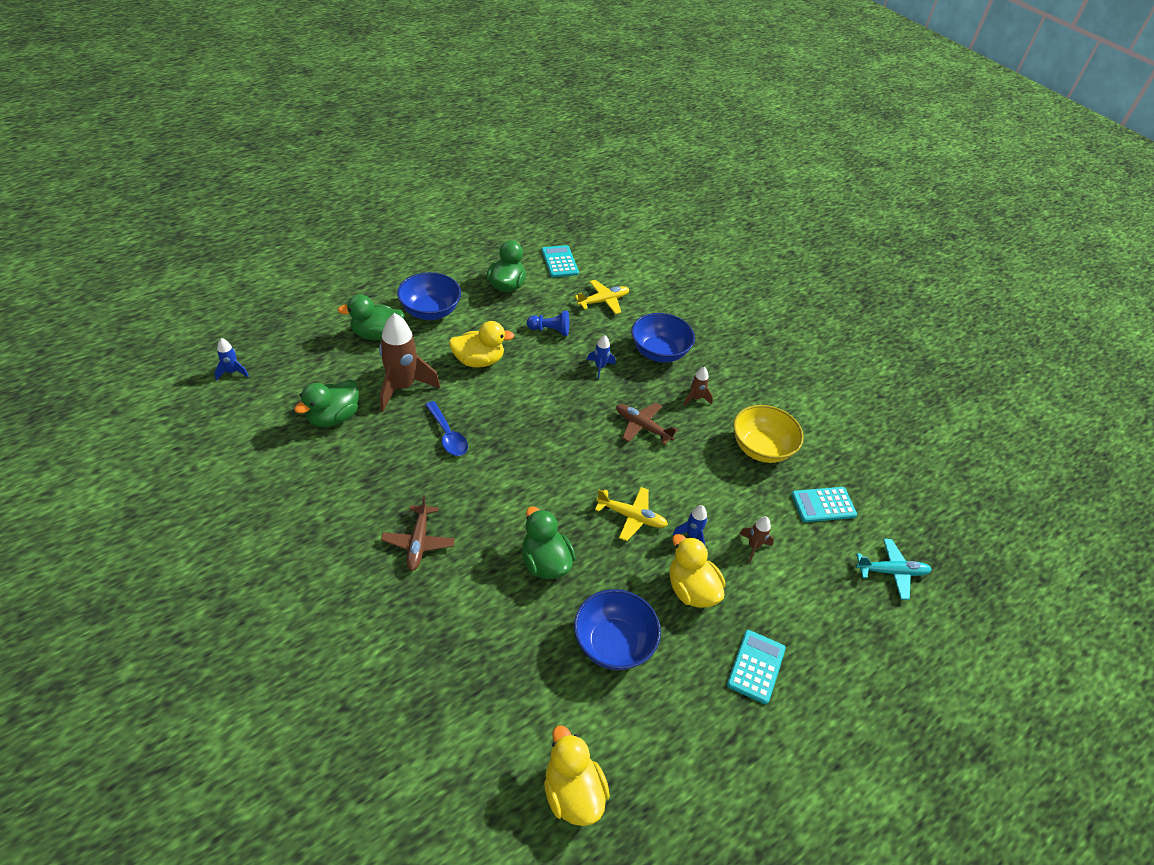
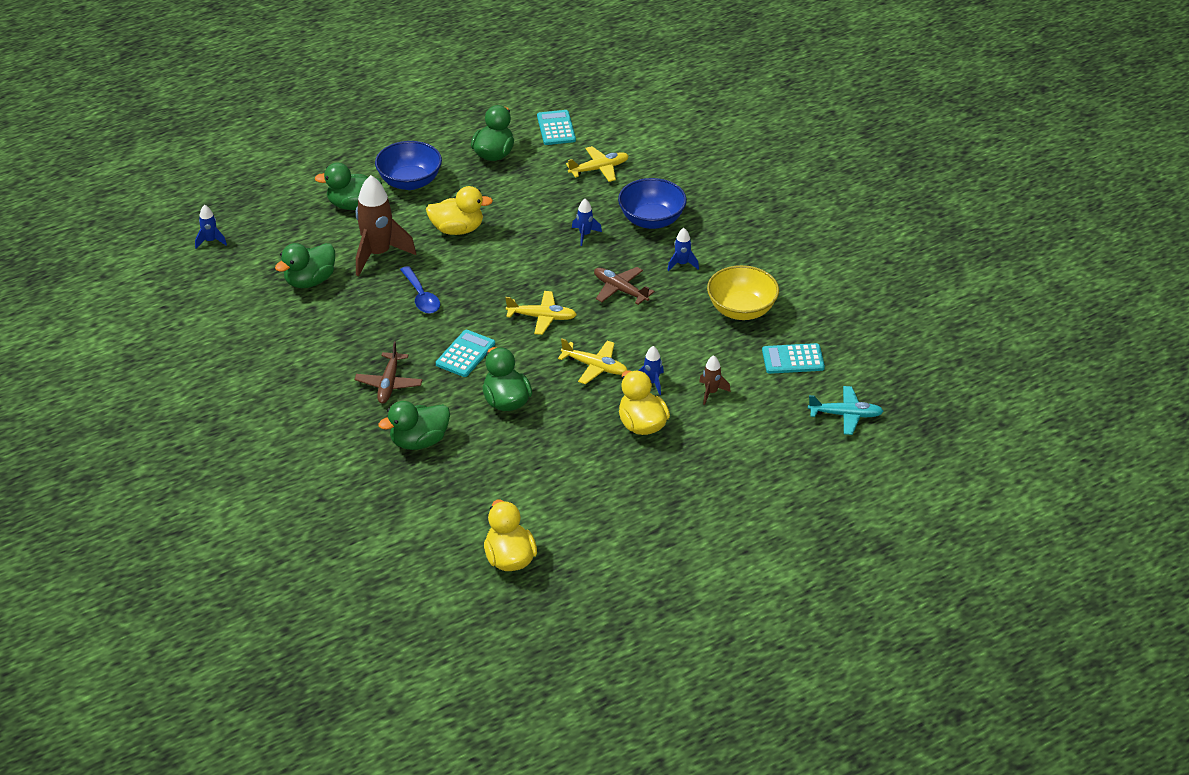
camera: 10 degrees right, 5 degrees down
blue pawn [527,311,569,336] -> none
blue bowl [574,589,661,670] -> none
brown rocket [683,367,713,406] -> blue rocket [667,228,699,271]
turquoise calculator [727,630,786,704] -> turquoise calculator moved to [436,330,495,377]
none -> green duck [378,401,450,450]
none -> yellow plane [505,291,577,335]

